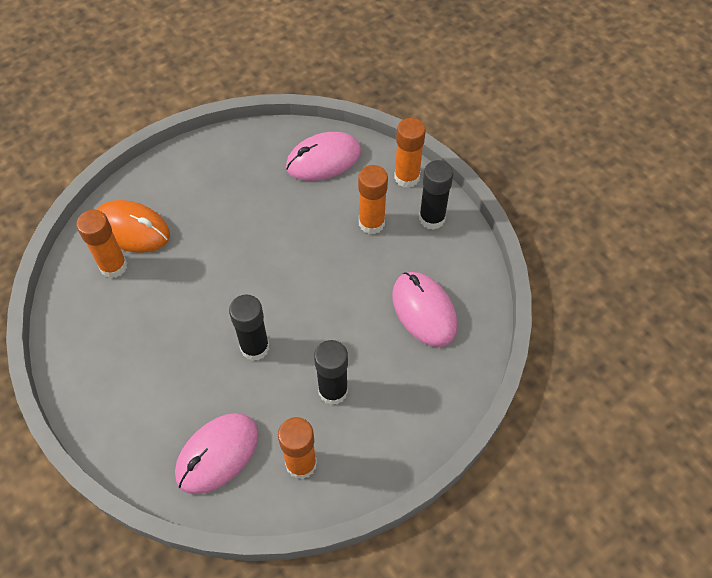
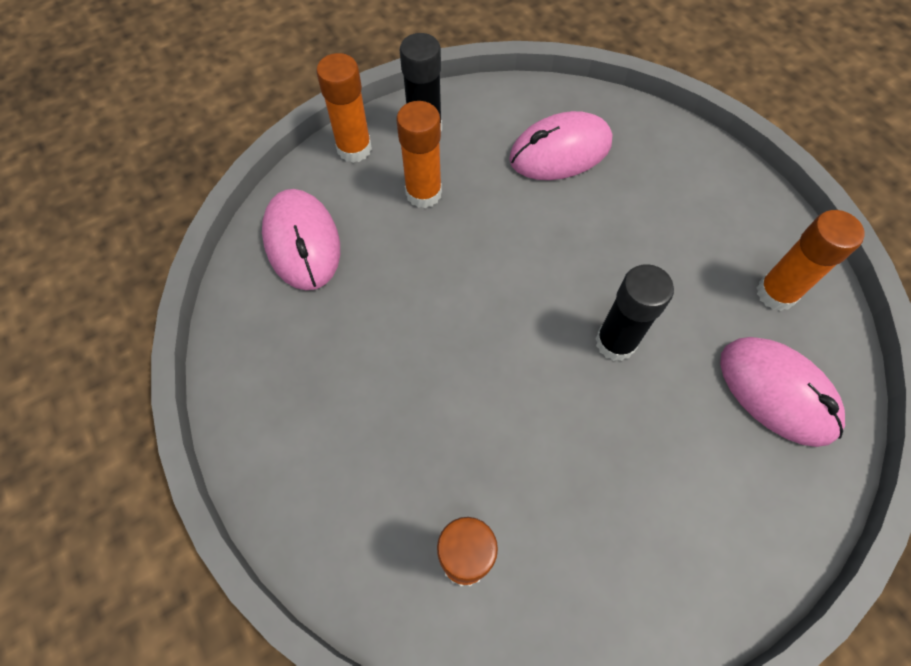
camera: 85 degrees left, 5 degrees up
orange mouse [96,200,170,253] -> none
black glue stick [314,340,348,405] -> none

